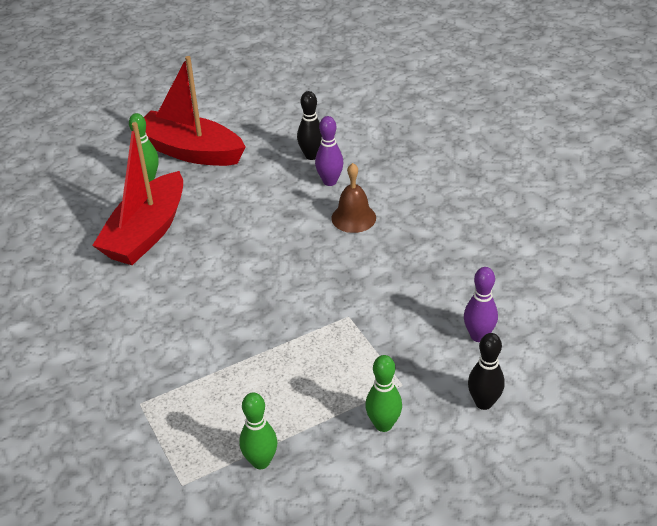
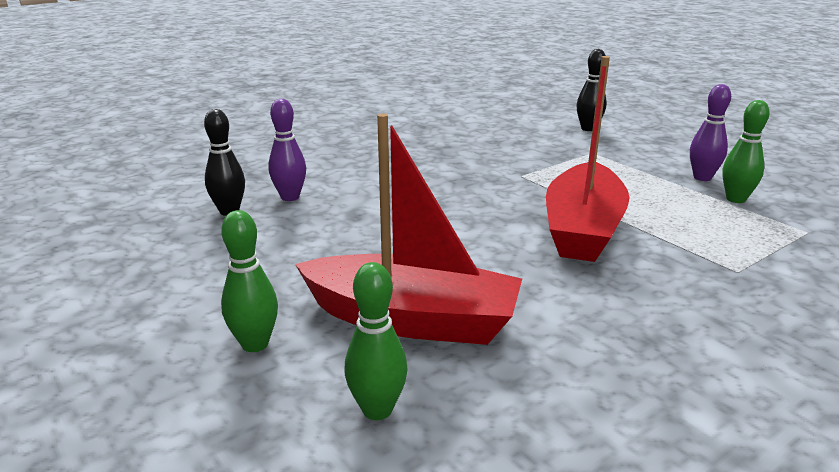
camera: 100 degrees left, 15 degrees down
red boat [144,56,246,166] -> red boat moved to [546,56,630,262]
brown bell [331,163,376,233] -> none
green bowling pin [365,355,402,432] -> green bowling pin moved to [344,262,408,420]
purple bowling pin [464,267,498,342] -> purple bowling pin moved to [690,84,731,181]

